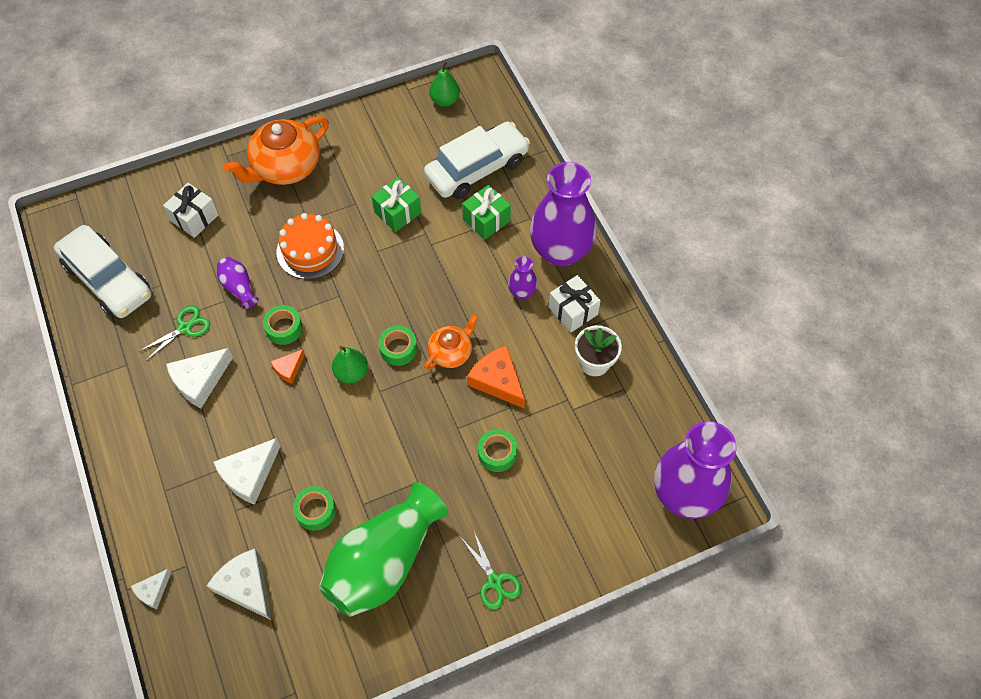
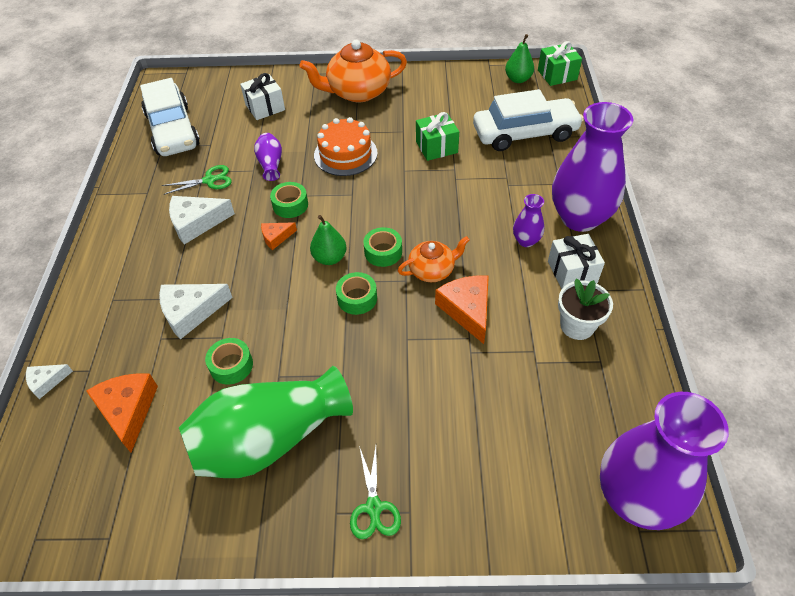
camera: 25 degrees right, 10 degrees down
white cheese [207,549,272,621] -> orange cheese [86,373,158,453]
green gift [462,185,511,240] -> green gift moved to [538,41,582,86]
green tape [478,429,517,472] -> green tape moved to [336,272,377,315]

